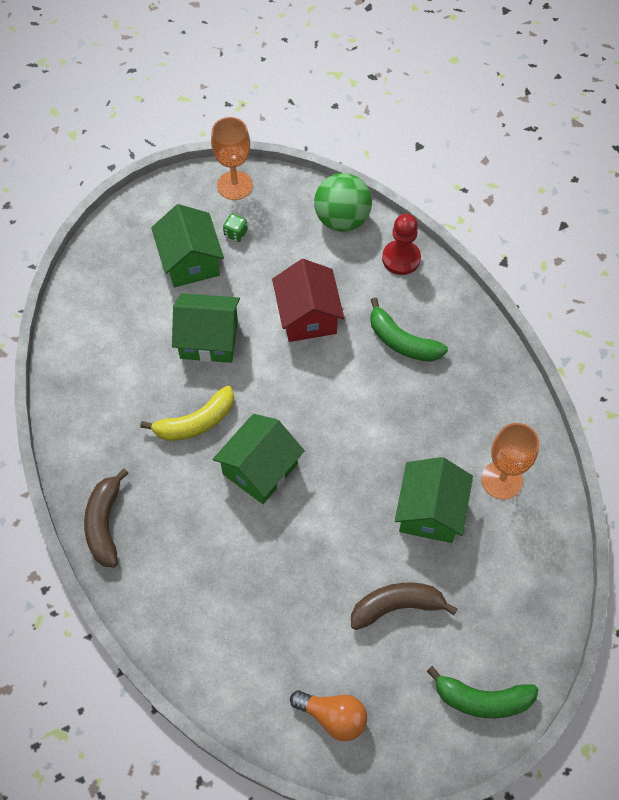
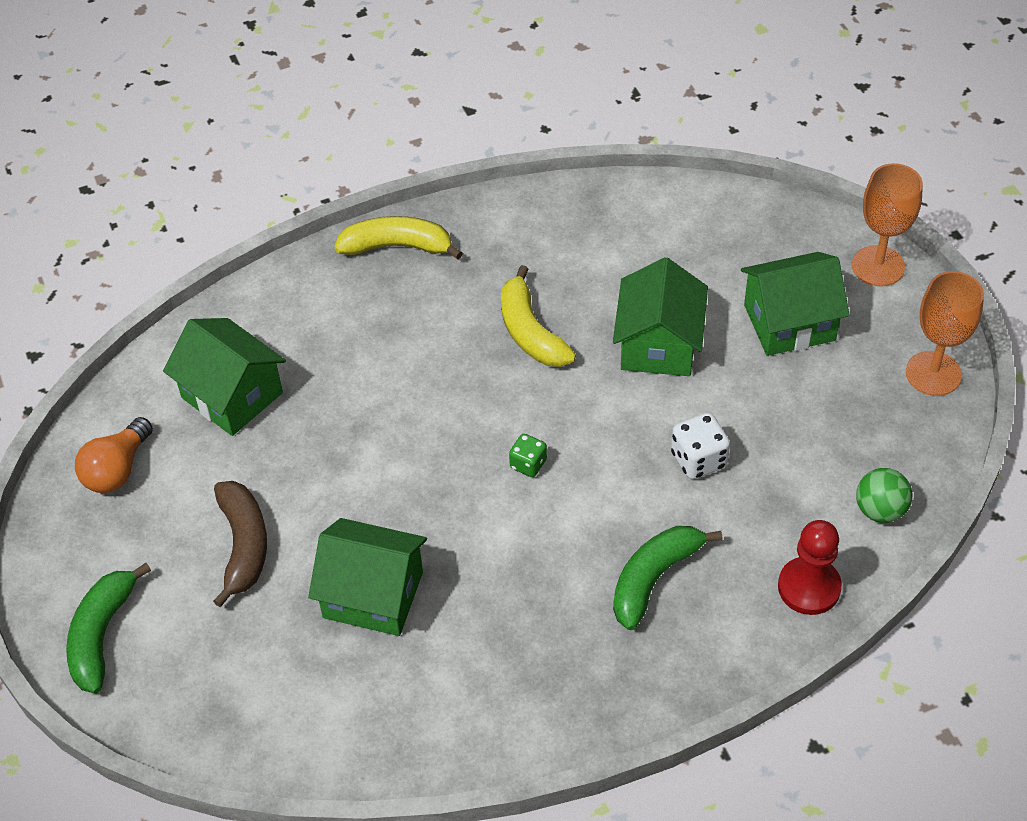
camera: 95 degrees right, 10 degrees down
brown banana [84,469,129,568] -> yellow banana [335,216,463,259]
green house [213,414,305,504] -> green house moved to [163,318,286,436]
green dice [223,214,248,242] -> green dice moved to [509,434,547,477]
red house [272,259,344,342] -> white dice [671,413,730,479]
green ball [314,173,372,232] -> green ball [856,468,912,523], size x0.60
orange goblet [481,423,539,500] -> orange goblet moved to [852,163,923,286]

